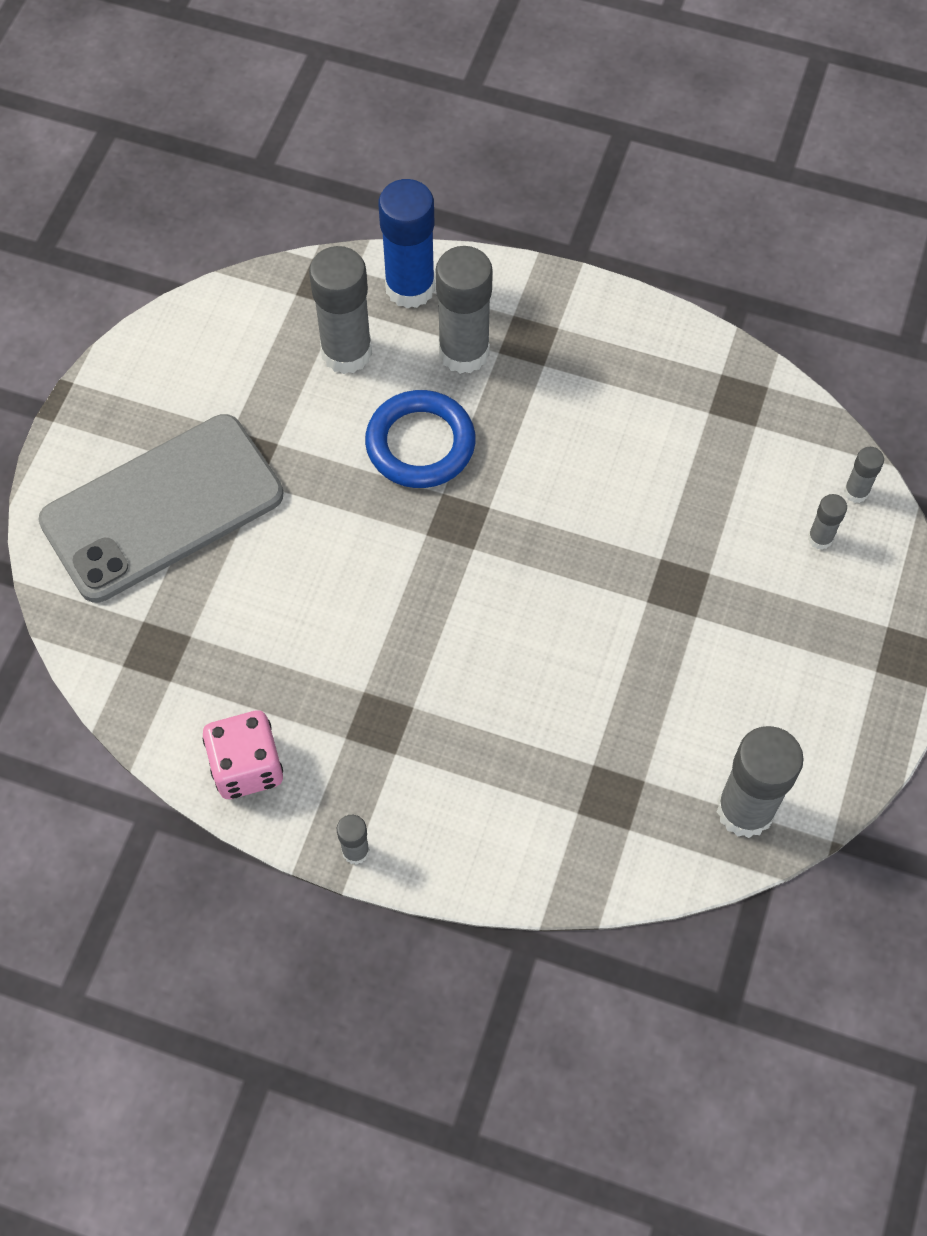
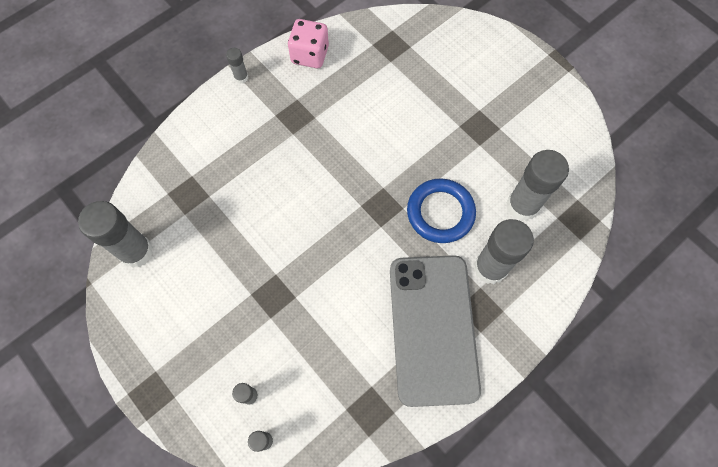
camera: 120 degrees right, 5 degrees up
grey phone [38,414,283,602] -> grey phone moved to [390,255,481,407]
blue glue stick [379,179,435,308] -> none

